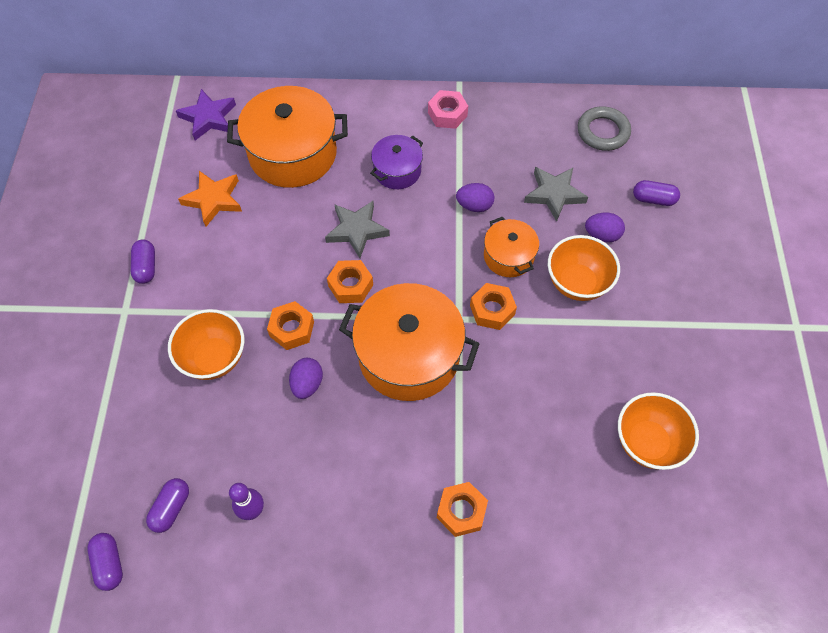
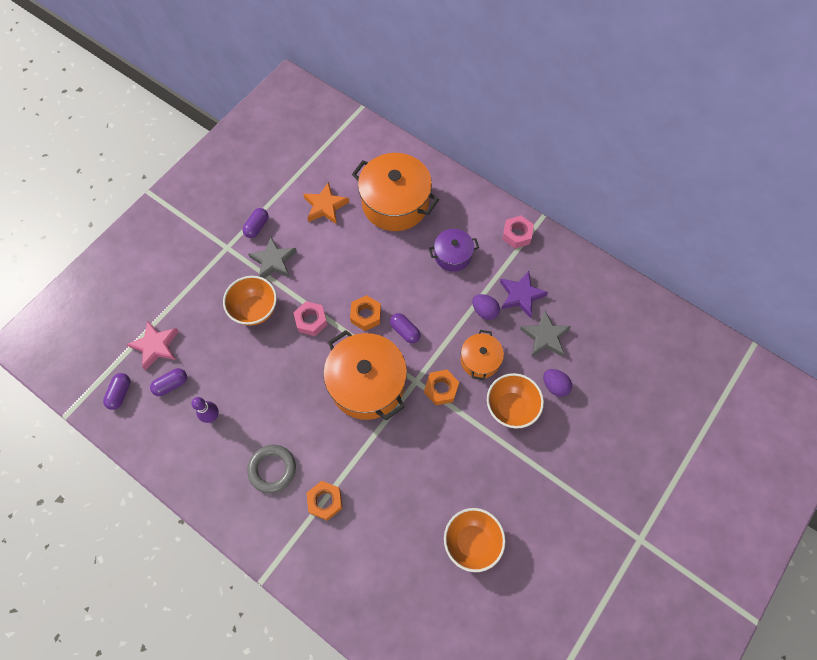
camera: 35 degrees right, 5 degrees up
purple star [176,89,236,140] -> purple star moved to [500,271,548,318]
orange nut [267,301,314,350] -> pink nut [293,301,327,336]
purple egg [289,358,323,399] -> none
grey star [325,201,390,258] -> grey star moved to [248,237,297,278]
grey ring [578,106,631,151] -> grey ring moved to [247,445,296,493]
purple capsule [633,180,680,206] -> purple capsule moved to [390,313,420,343]
none -> pink star [127,321,179,370]

